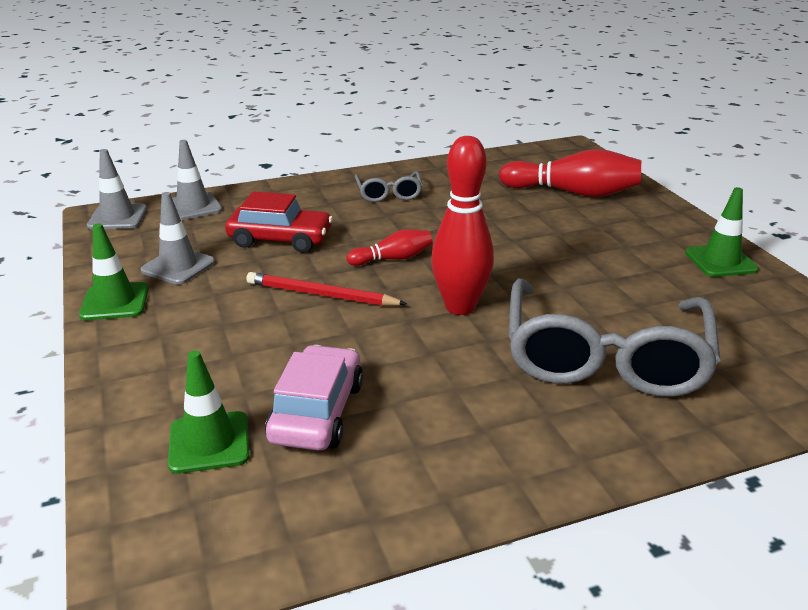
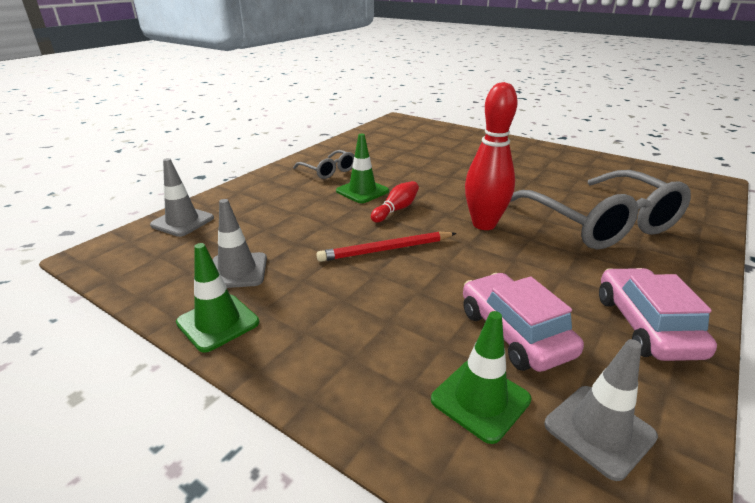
camera: 35 degrees left, 0 degrees up
grey traffic cone [87,149,147,230] -> grey traffic cone moved to [544,339,658,481]
red car [225,191,333,253] -> none
red bowling pin [499,149,641,197] -> none
green traffic cone [685,187,759,277] -> green traffic cone moved to [336,134,389,203]
none -> pink car [599,268,717,361]

